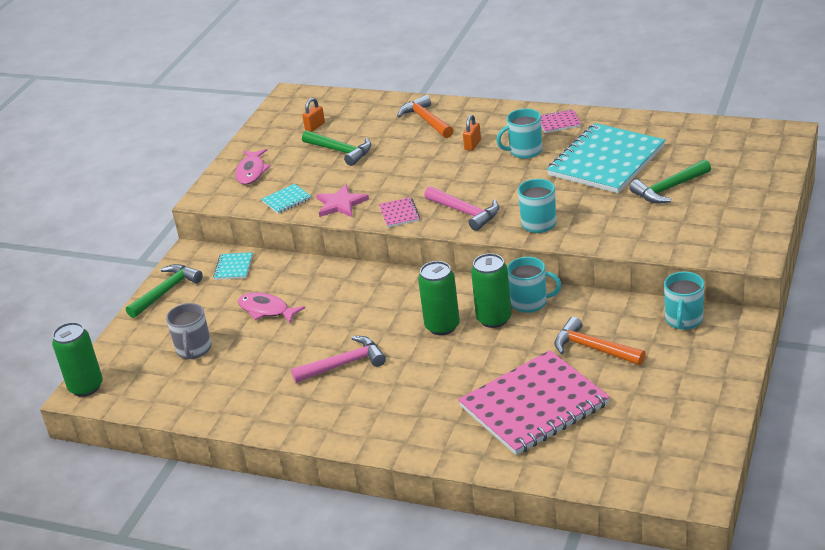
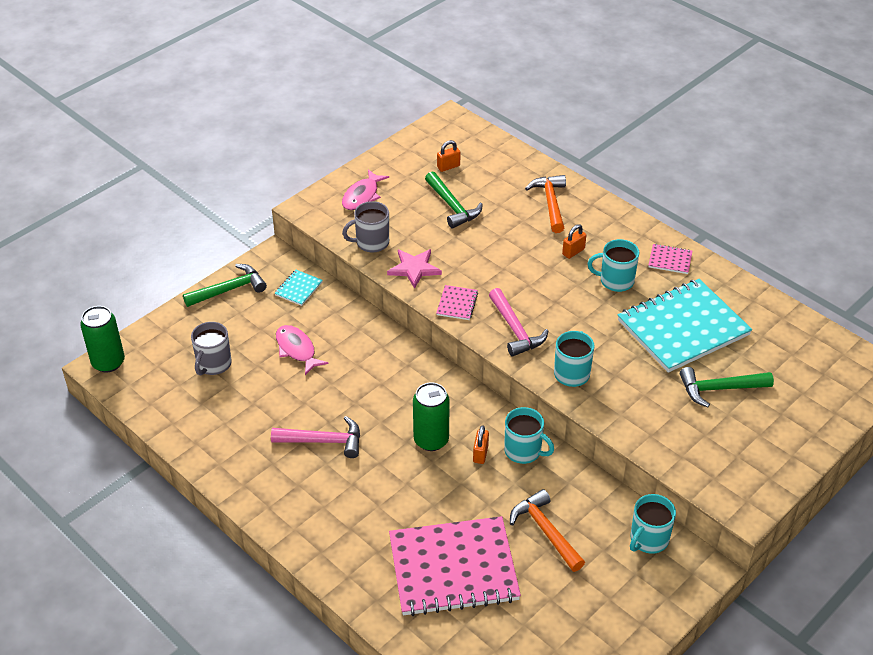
camera: 20 degrees right, 10 degrees up
turquoise notebook [262,184,311,214] -> grey mug [342,201,389,252]
green can [471,253,512,328] -> orange padlock [473,425,489,464]

